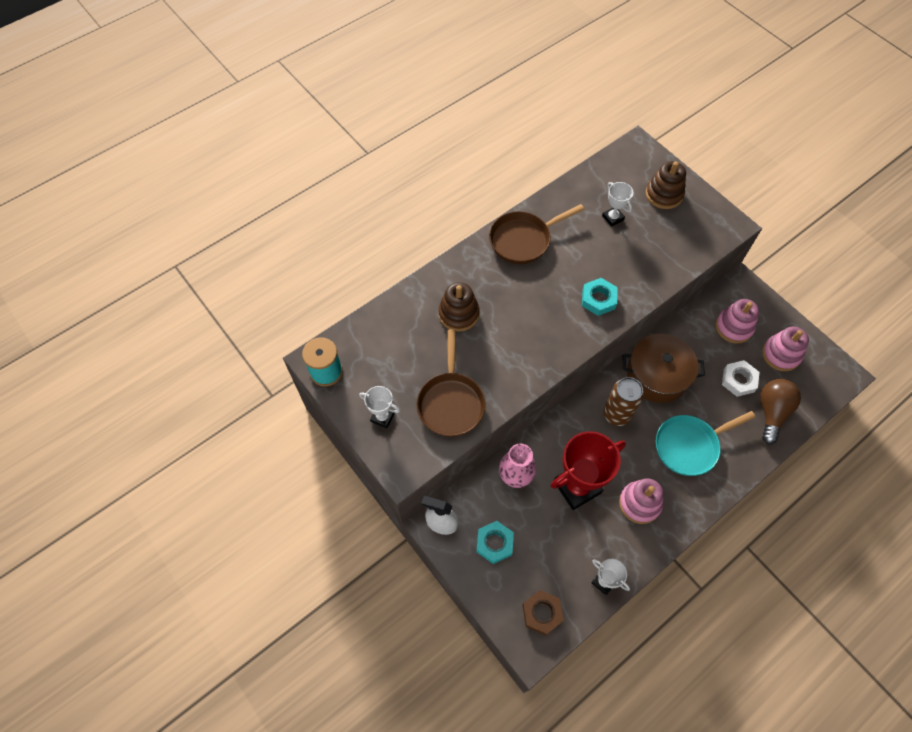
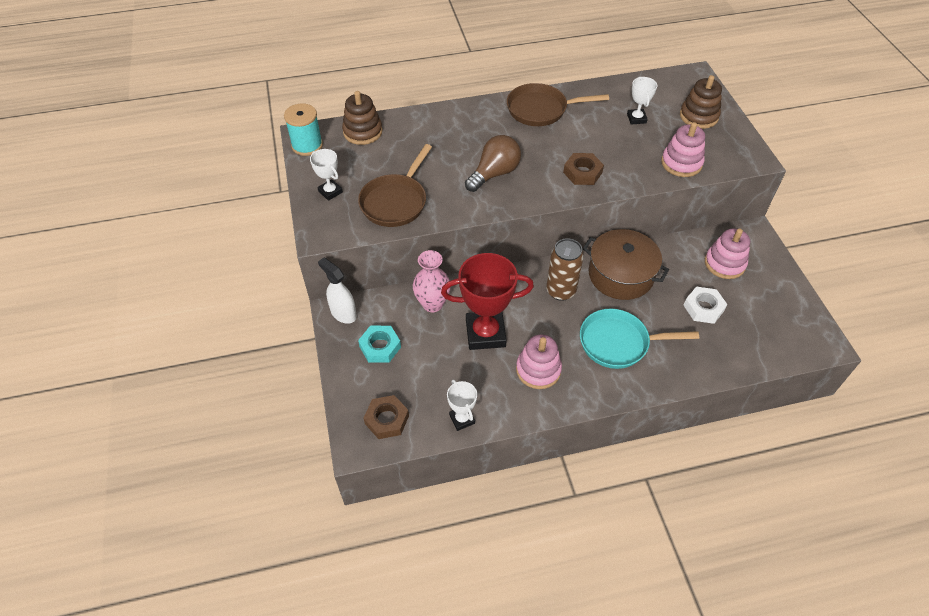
camera: 25 degrees right, 10 degrees down
brown stacking toy [438,282,480,331] -> brown stacking toy moved to [342,91,382,145]
turquoise nut [582,278,618,316] -> brown nut [563,153,604,185]
brown light bulb [760,379,801,444] -> brown light bulb moved to [465,135,521,192]
pink stacking toy [762,327,809,371] -> pink stacking toy moved to [661,122,705,177]

